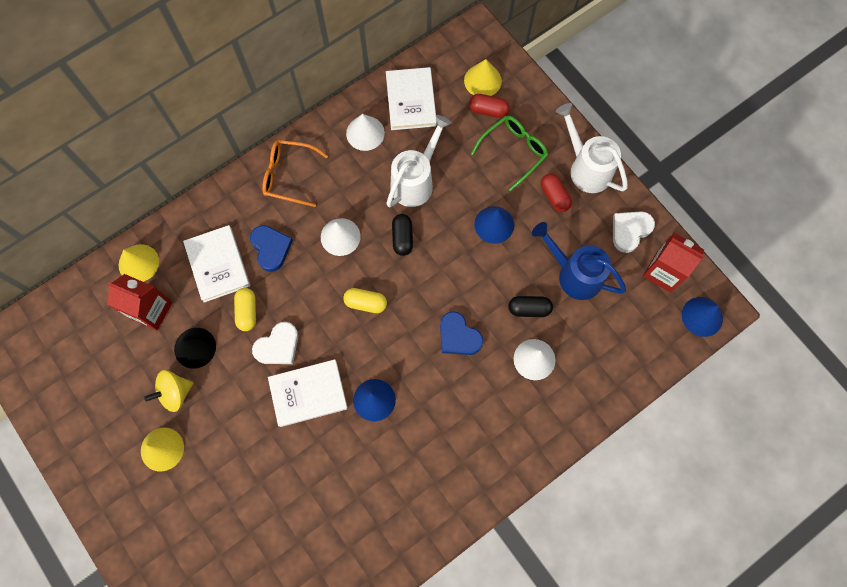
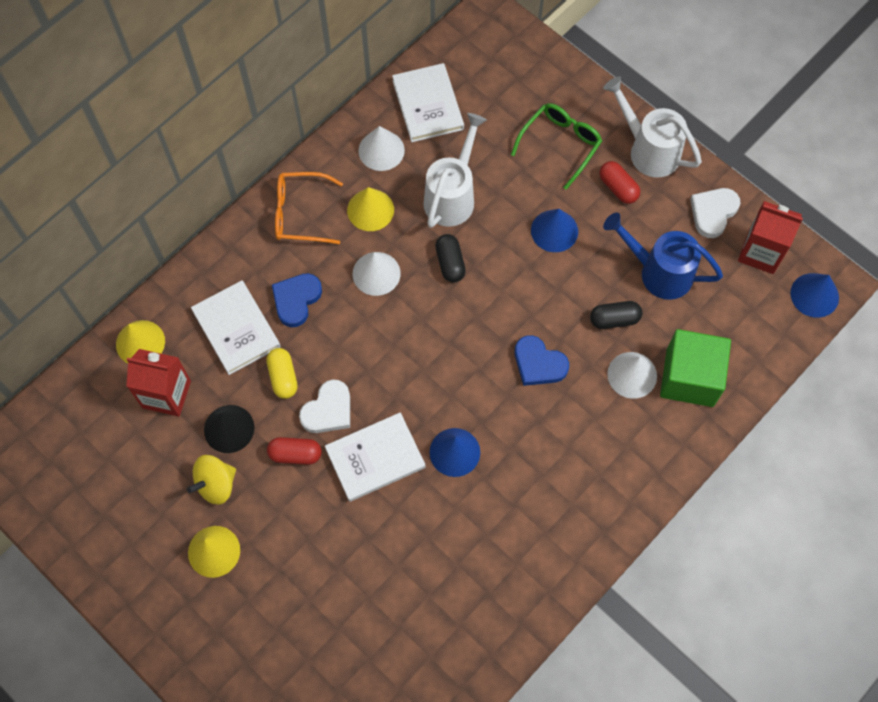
camera: 10 degrees left, 5 degrees down
blue heart [250,225,293,272] -> blue heart turned 120 degrees counterclockwise [272,273,322,327]
yellow capsule [343,288,387,313] -> none
yellow cone [464,59,502,96] -> yellow cone moved to [347,187,394,231]
red capsule [469,94,510,118] -> red capsule moved to [267,437,322,465]
none -> green cube [660,329,731,407]

